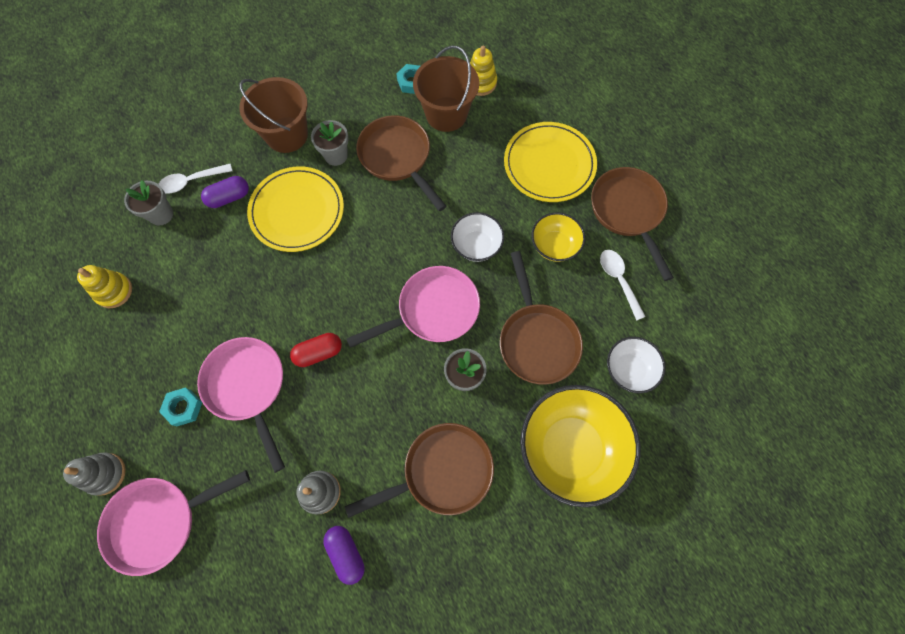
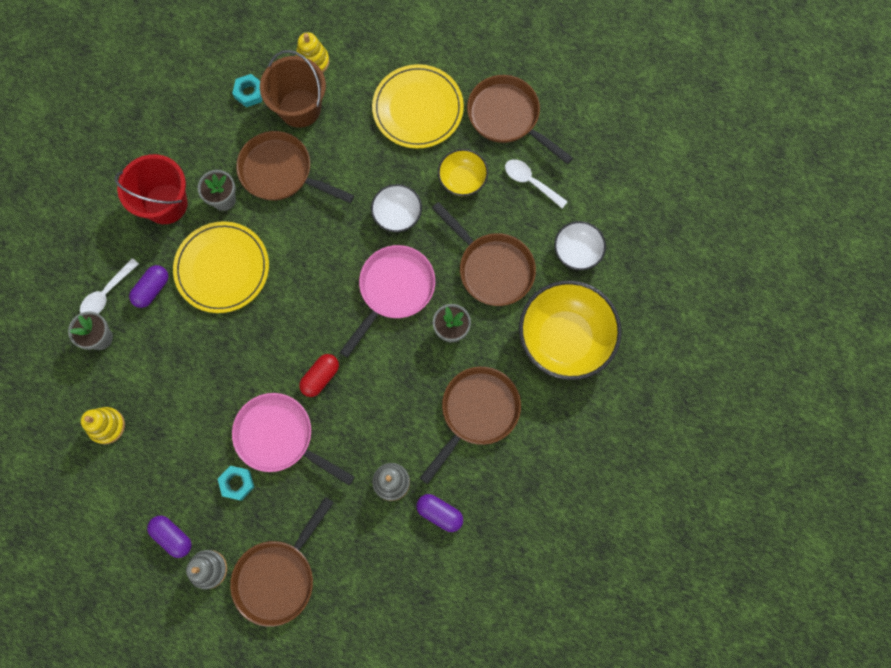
camera: 30 degrees left, 5 degrees up
pink pan [97,470,250,576] -> brown pan [230,497,333,627]
brown bucket [239,77,308,153] -> red bucket [115,154,188,224]
none -> purple capsule [147,515,191,558]

